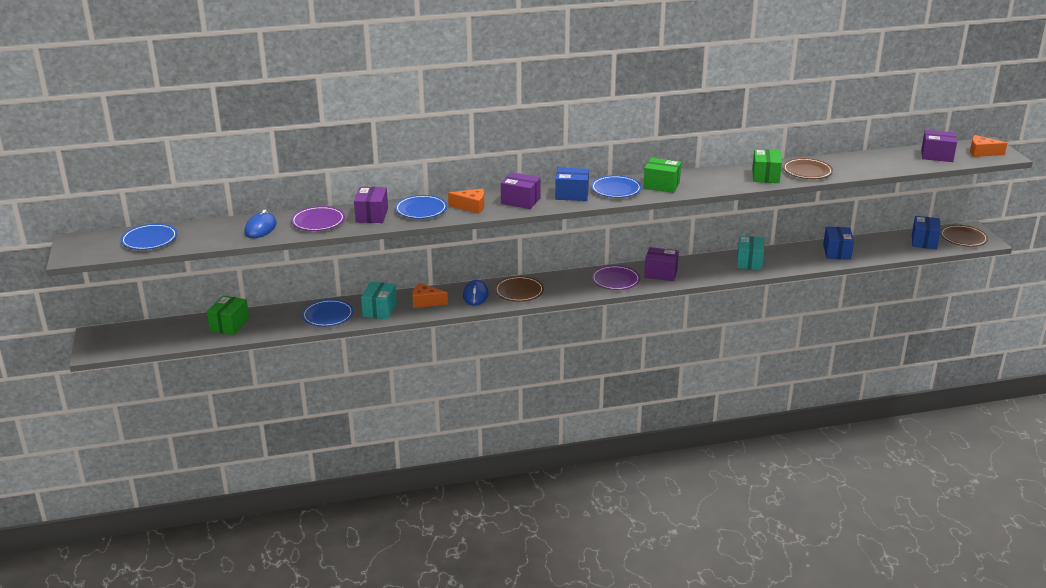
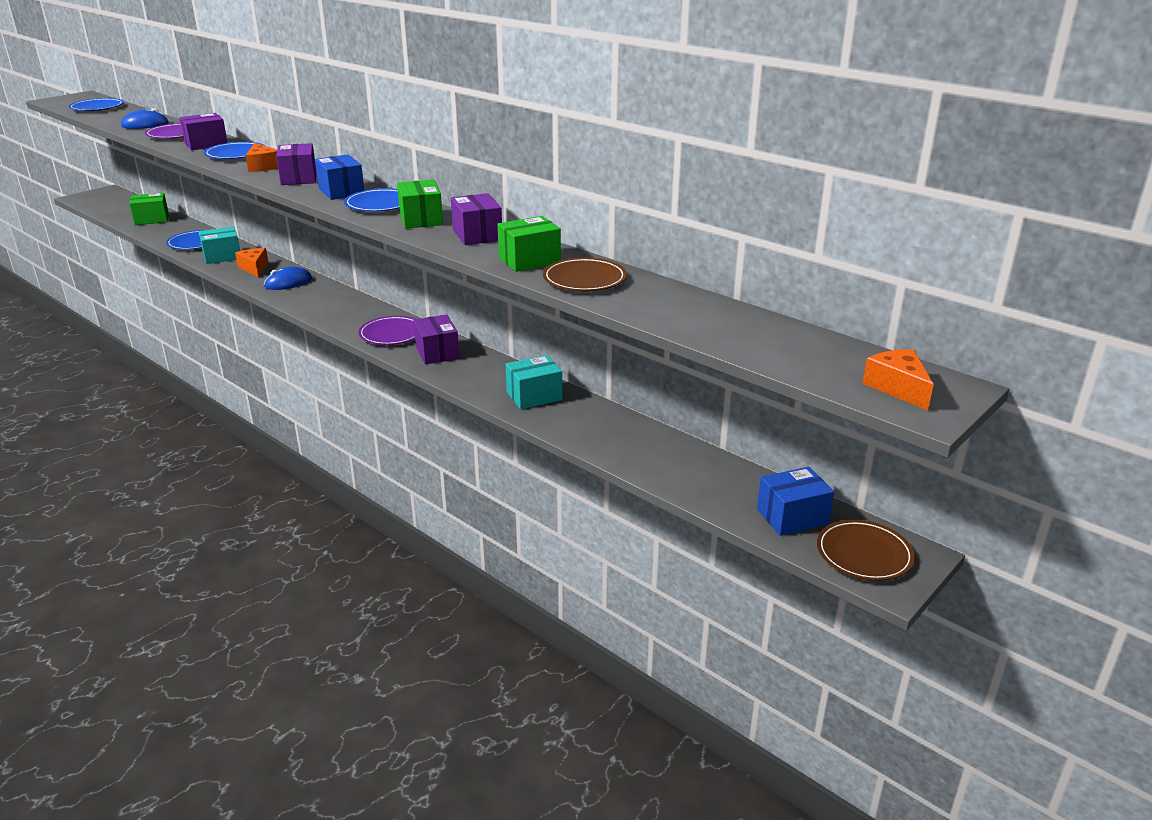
camera: 55 degrees right, 0 degrees up
brown plate [495,276,544,302] -> none
blue box [823,226,854,260] -> none
purple box [921,130,957,162] -> purple box moved to [451,193,502,245]

